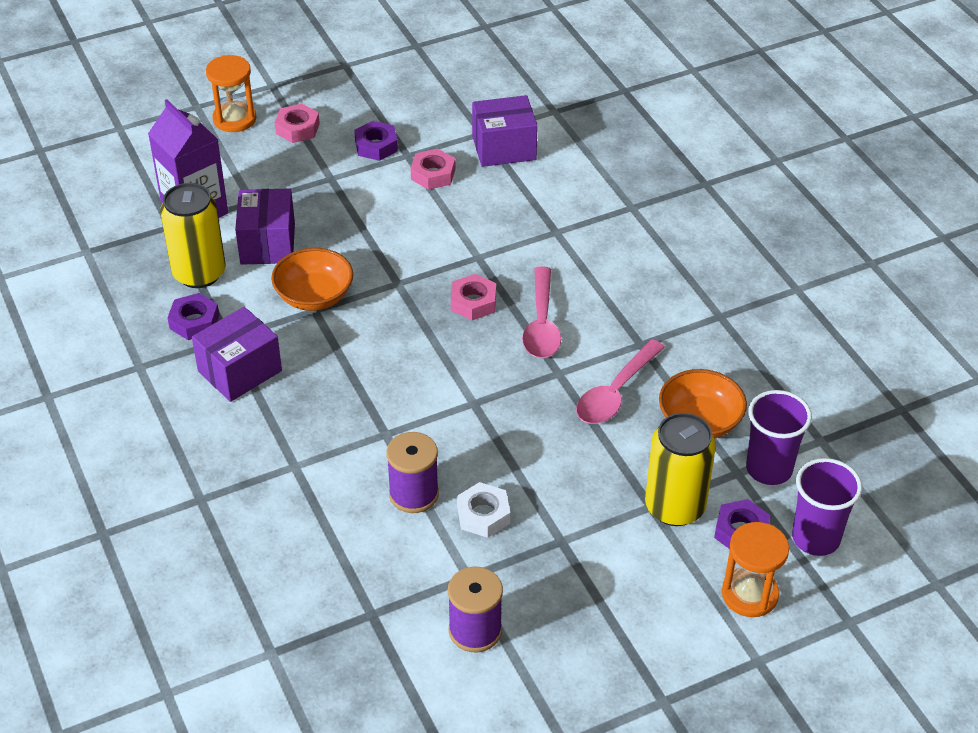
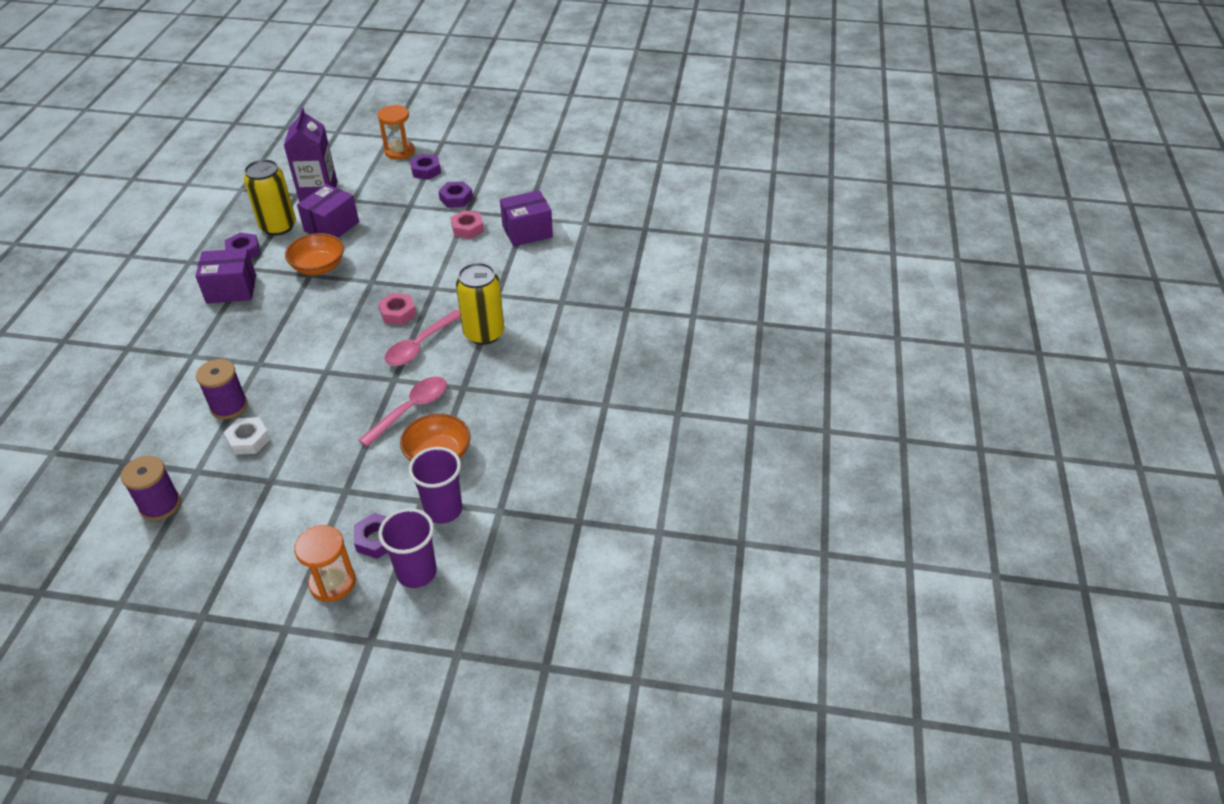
camera: 35 degrees right, 0 degrees up
pink nut [275,104,320,143] -> purple nut [410,154,441,180]
purple box [472,95,538,167] -> purple box turned 45 degrees counterclockwise [500,190,553,246]
pink spoon [576,339,665,424] -> pink spoon turned 150 degrees clockwise [359,377,447,447]
yellow can [645,413,716,526] -> yellow can moved to [456,263,504,345]

